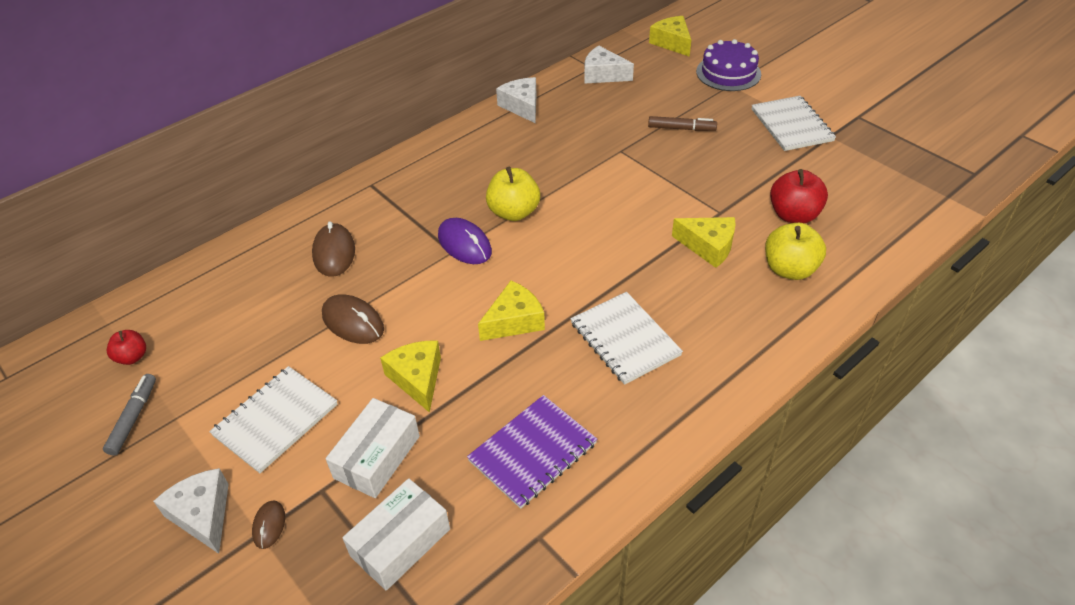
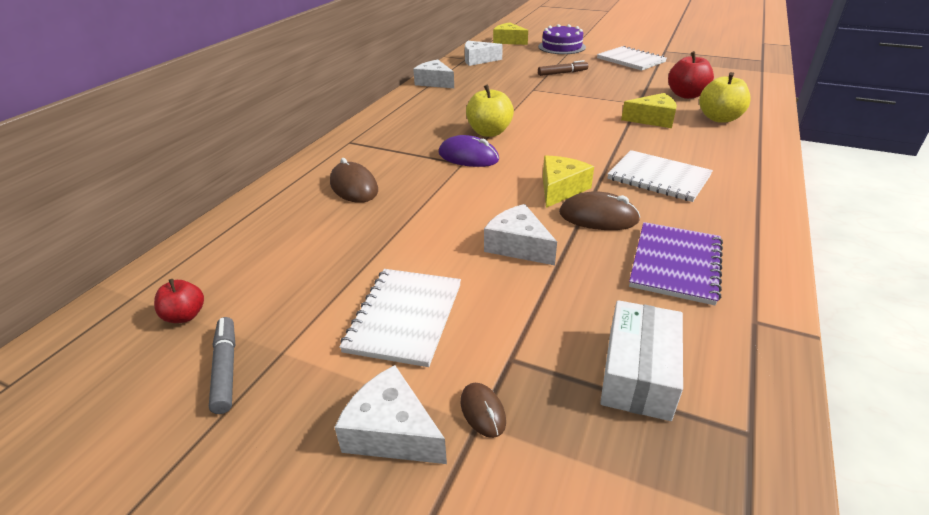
camera: 25 degrees left, 10 degrees down
brown mouse [322,294,384,344] -> brown mouse moved to [559,191,640,230]
white box [326,398,420,498] -> none
yellow cheese [380,340,441,413] -> white cheese [484,204,557,265]

